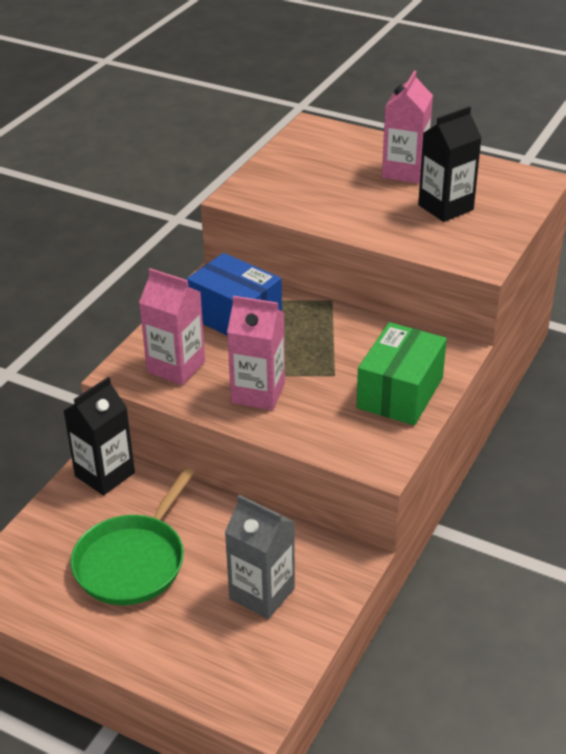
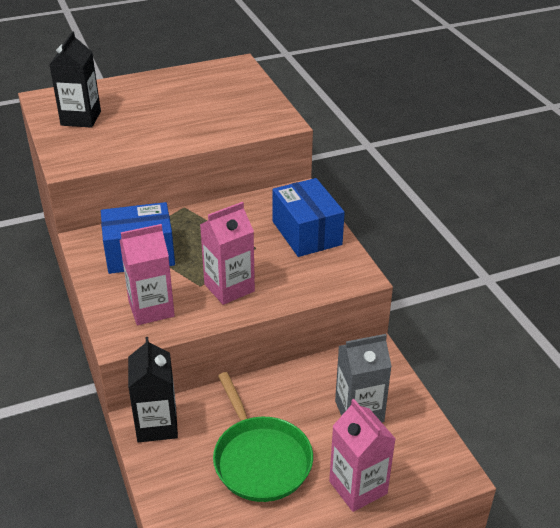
camera: 50 degrees left, 0 degrees up
green box [356,322,447,425] -> blue box [272,178,345,257]
pink carton [382,70,433,184] -> pink carton moved to [329,399,396,512]
black carton [418,106,482,222] -> black carton moved to [49,31,101,128]

